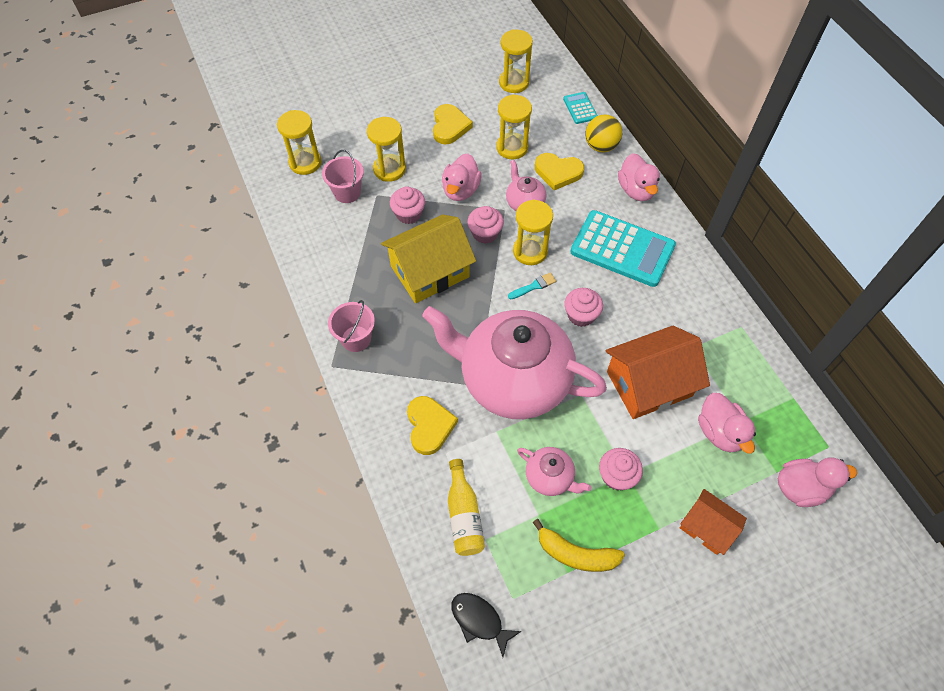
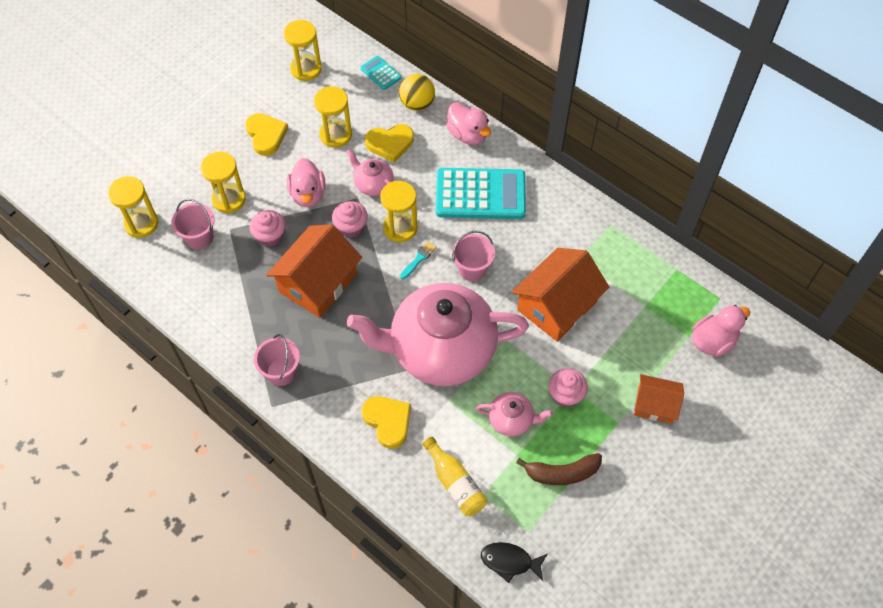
camera: 25 degrees left, 0 degrees up
yellow house [381,214,476,303] -> orange house [266,224,362,318]
yellow banana [532,519,625,572] -> brown banana [516,453,602,485]
pink cupcake [565,288,603,327] -> pink bucket [452,231,495,281]
pink duck [698,393,756,454] -> none

